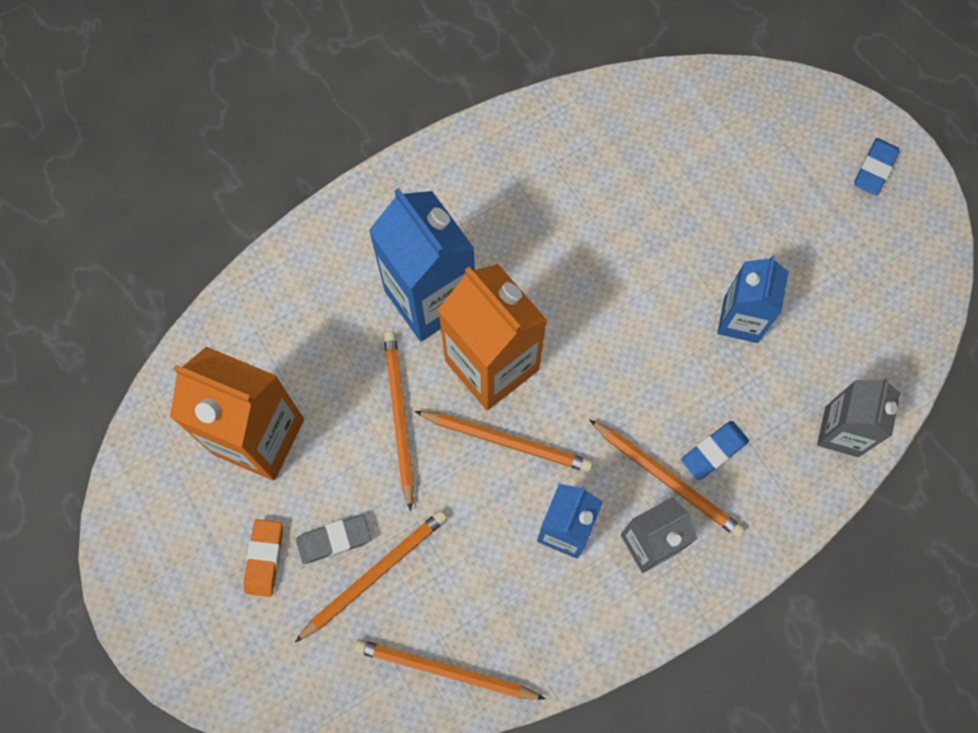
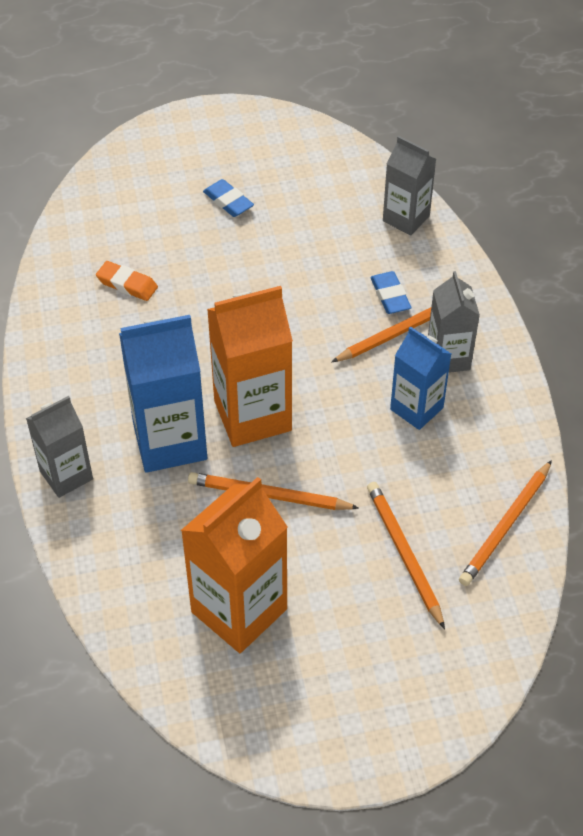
camera: 70 degrees left, 20 degrees down
orange eraser [243,519,283,597] -> orange eraser moved to [96,261,158,301]
grey eraser [296,515,371,564] -> none
orange pencil [414,411,593,472] -> none
blue carton [717,255,789,343] -> none
blue eraser [854,138,900,196] -> blue eraser moved to [203,179,254,217]
none -> grey carton [26,396,93,498]

